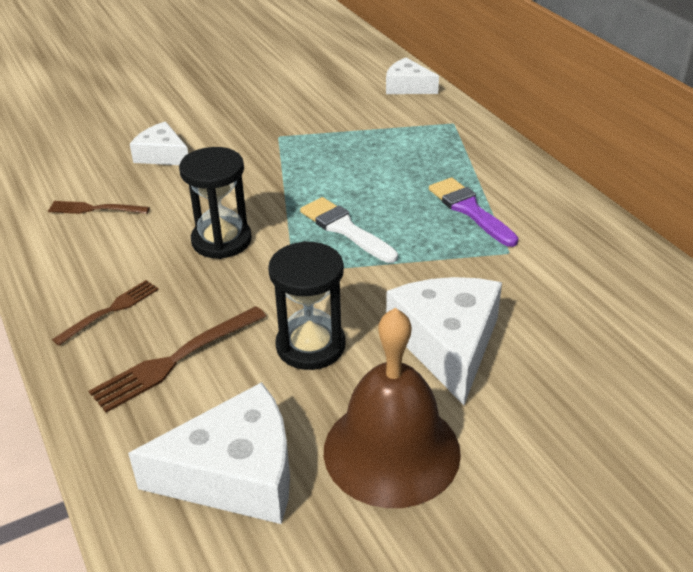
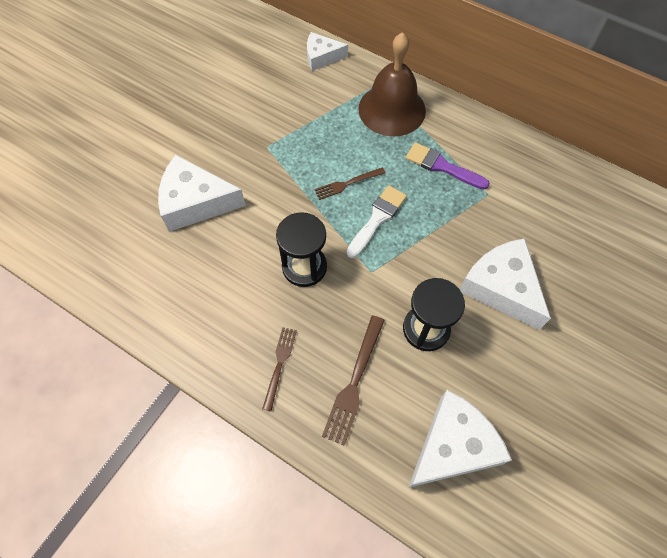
camera: 30 degrees left, 25 degrees up
brown fork [48,201,150,214] -> brown fork moved to [314,167,386,200]
white cheese [130,122,188,165] -> white cheese [158,155,246,232], size x1.68
white brush [300,197,398,263] -> white brush turned 105 degrees clockwise [347,185,407,258]
brown bell [324,308,461,508] -> brown bell moved to [358,32,426,137]

